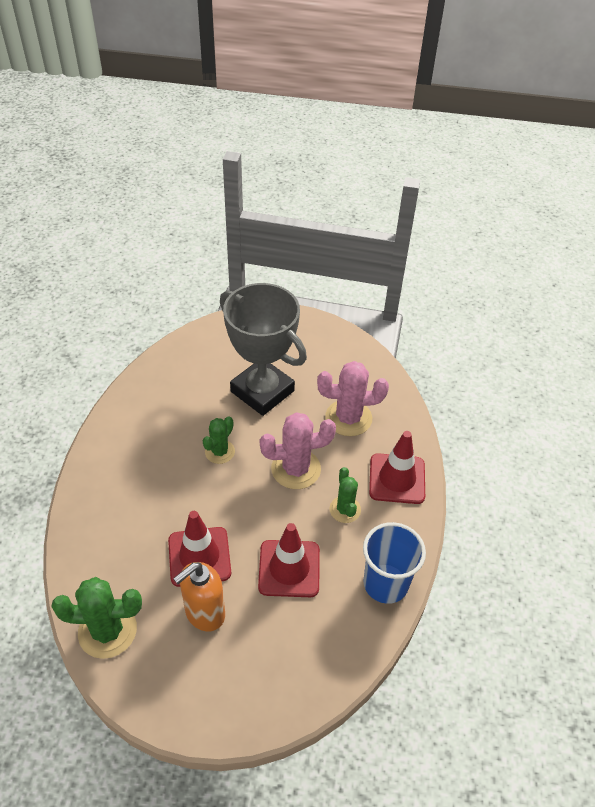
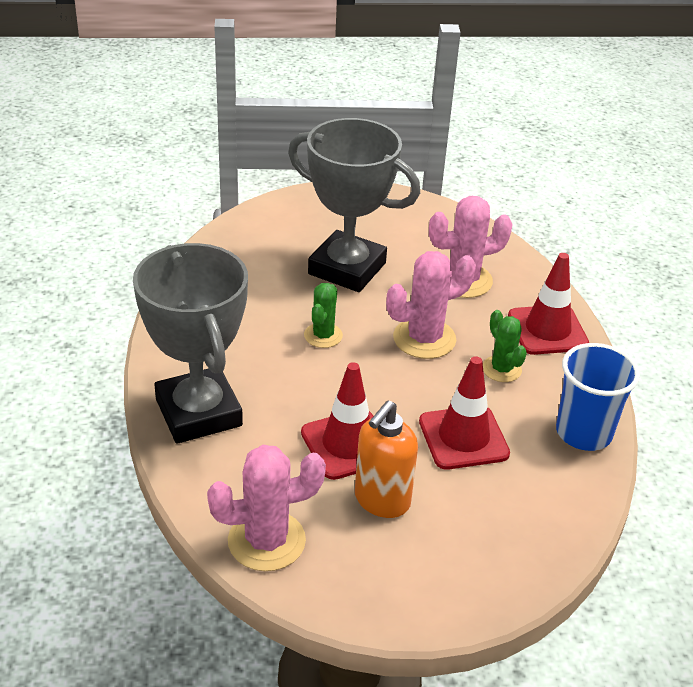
camera: 15 degrees left, 10 degrees down
green cactus [51,577,142,659] -> pink cactus [207,445,326,571]
none -> grey trophy [133,243,248,444]

